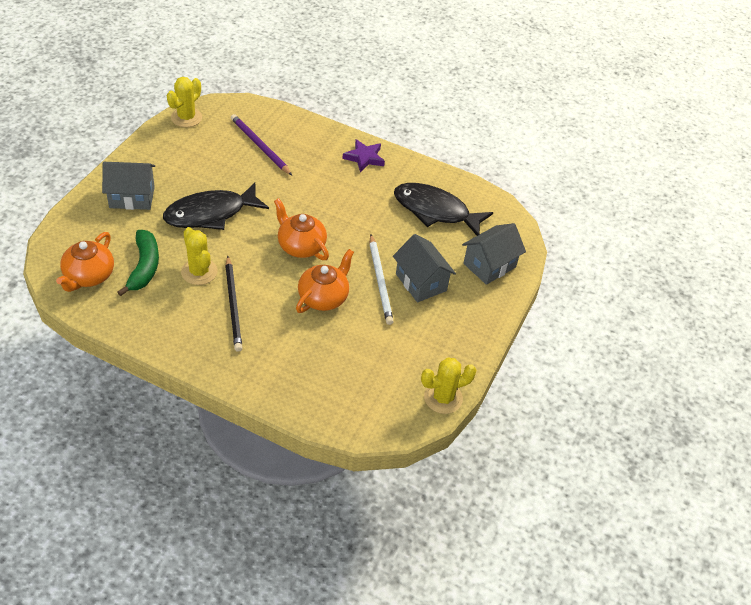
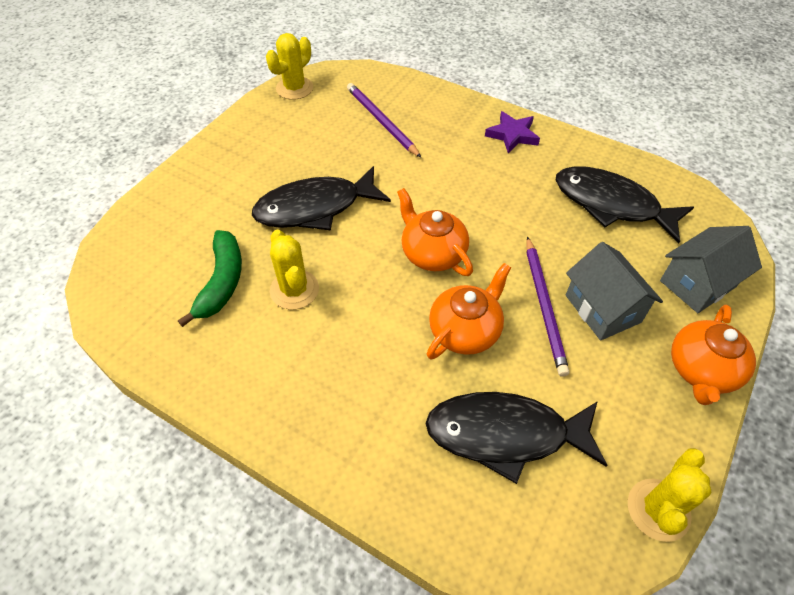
camera: 10 degrees right, 5 degrees up
orange teapot [56,232,114,292] -> orange teapot moved to [671,305,756,405]
grey house [102,162,155,210] -> none
black pencil [225,256,242,352] -> none
white pencil [370,234,394,325] -> purple pencil [526,236,569,377]
yellow cactus [421,358,477,414] -> yellow cactus turned 45 degrees counterclockwise [628,448,711,542]
none -> black fish [425,392,607,484]

